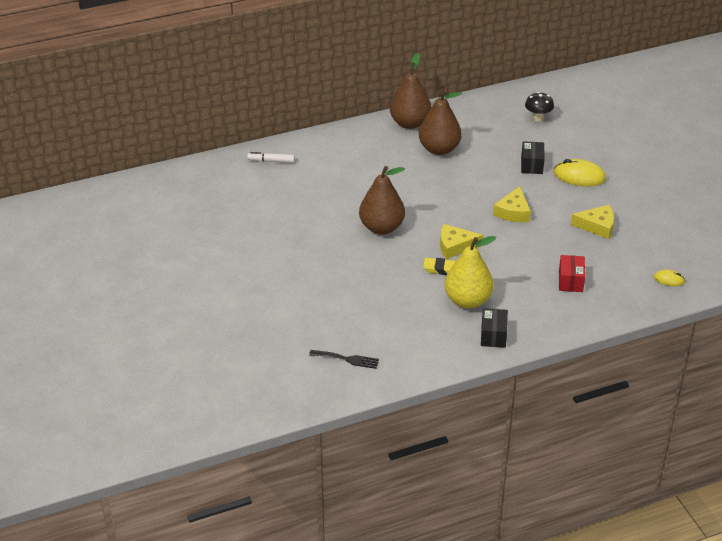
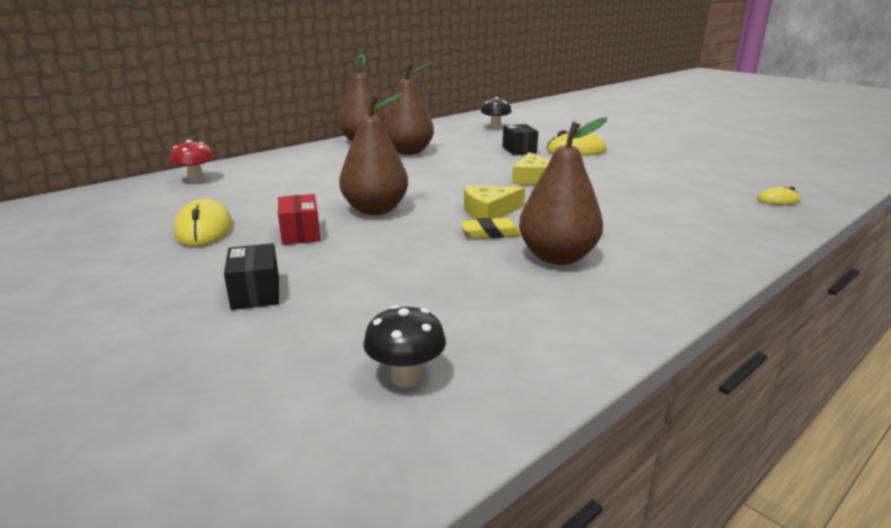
camera: 20 degrees left, 15 degrees down
white marker [247,152,295,163] -> red mushroom [170,140,214,183]
black fork [309,350,379,369] -> black mushroom [363,305,446,388]
yellow pear [444,236,496,308] -> brown pear [519,117,607,265]
black box [481,308,508,348] -> black box moved to [224,243,279,310]
red box [559,255,585,292] -> red box moved to [278,194,321,245]
yellow cheese [571,205,614,239] -> none
none -> yellow mouse [174,198,233,247]

